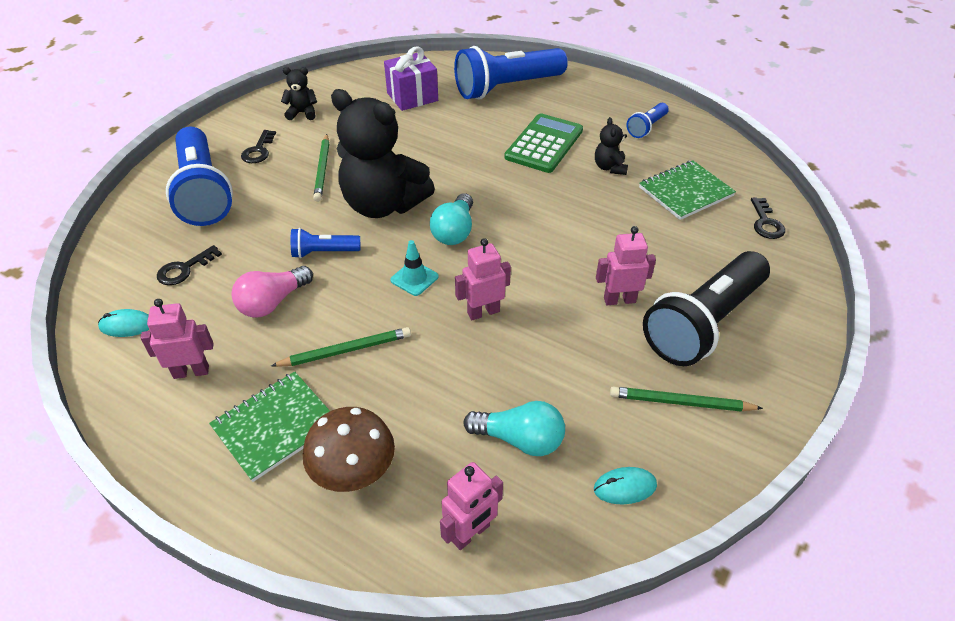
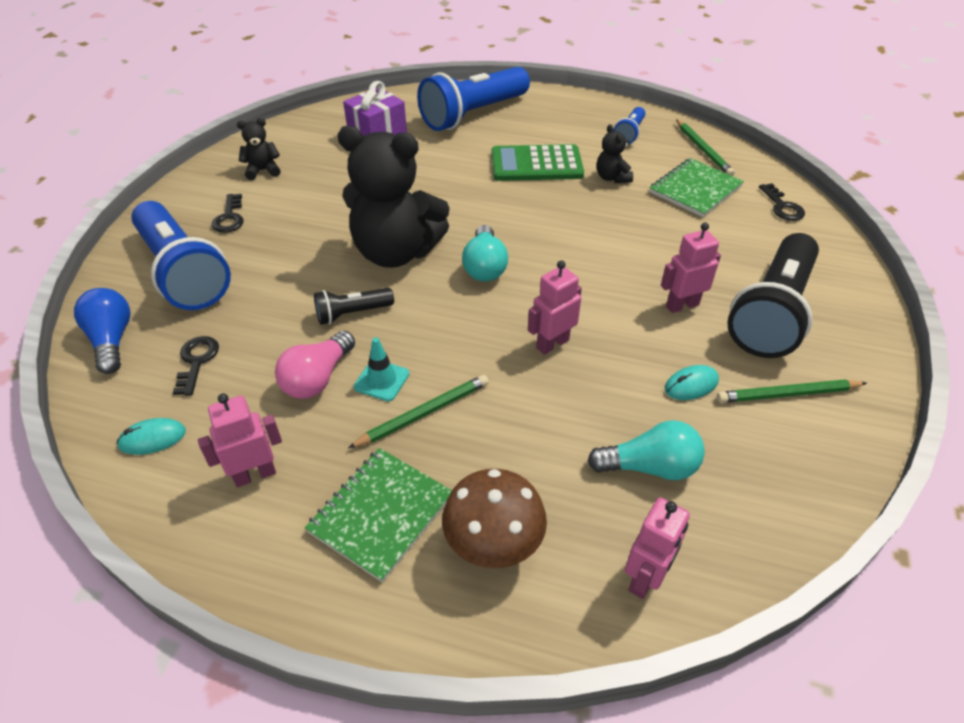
camera: 15 degrees left, 0 degrees up
black key [157,245,222,285] -> black key turned 150 degrees clockwise [173,336,219,396]
blue flashlight [291,228,360,258] -> black flashlight [314,288,394,325]
green pencil [313,134,329,202] -> green pencil moved to [676,119,735,176]
turquoise traffic cone [390,240,439,296] -> turquoise traffic cone moved to [354,337,409,401]
green calculator [504,113,583,173] -> green calculator turned 105 degrees counterclockwise [492,144,584,181]
turquoise mouse [594,467,657,504] -> turquoise mouse moved to [665,365,719,400]
none -> blue light bulb [74,288,130,374]

